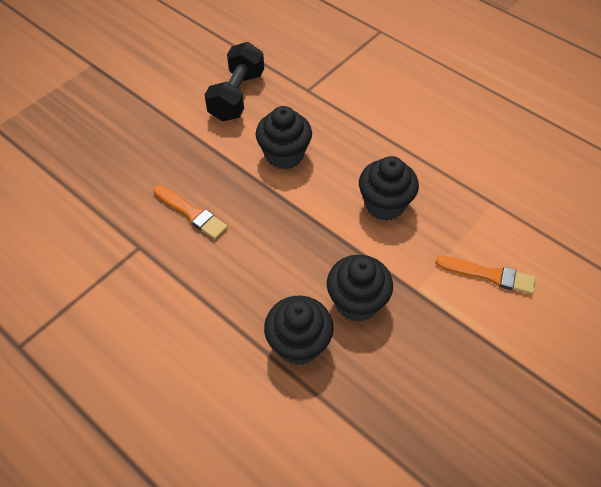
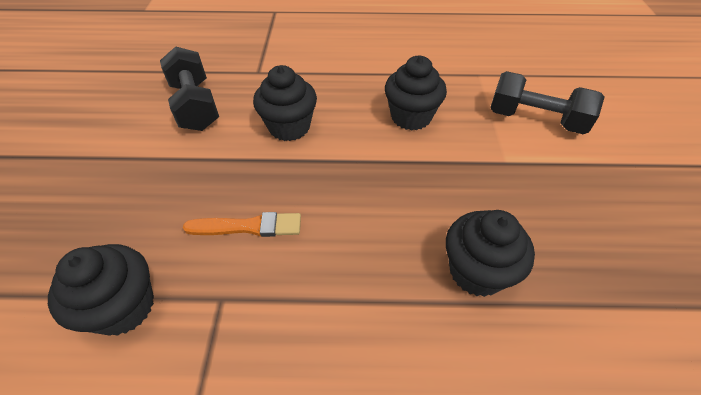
camera: 40 degrees left, 5 degrees down
black cupcake [327,255,393,322] -> black cupcake moved to [48,244,154,336]
orange brush [436,256,536,295] -> black dumbbell [490,71,605,134]

